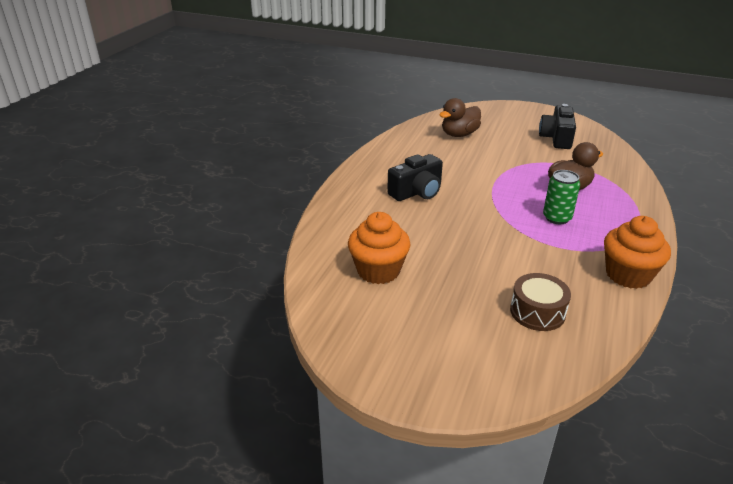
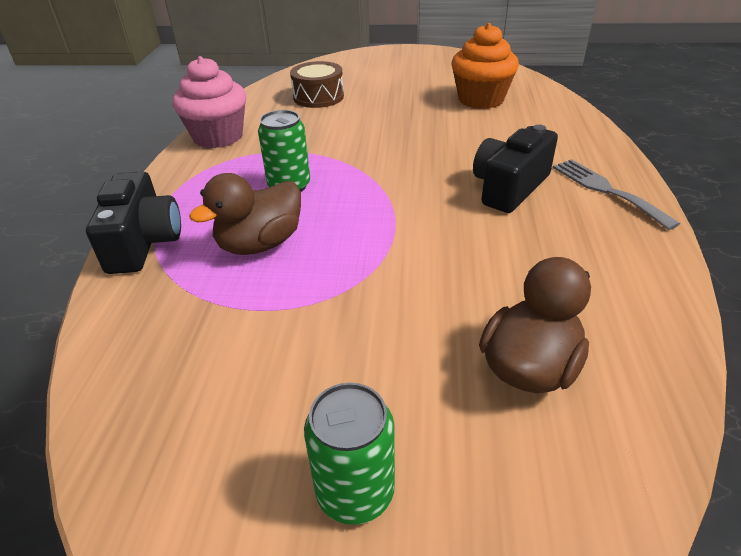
camera: 165 degrees right, 5 degrees up
black camera [539,104,576,149] -> black camera moved to [86,171,181,274]
orange cupcake [604,216,671,289] -> pink cupcake [172,56,246,148]
none -> green can [304,383,395,525]
none -> grey fork [553,159,680,230]

